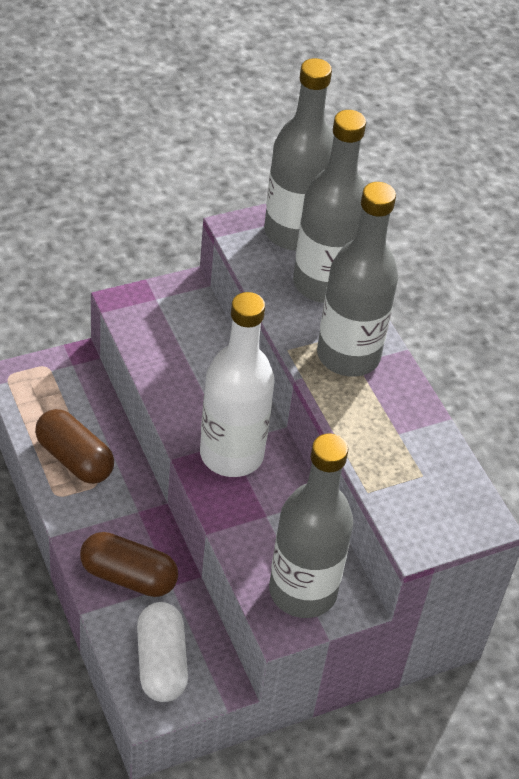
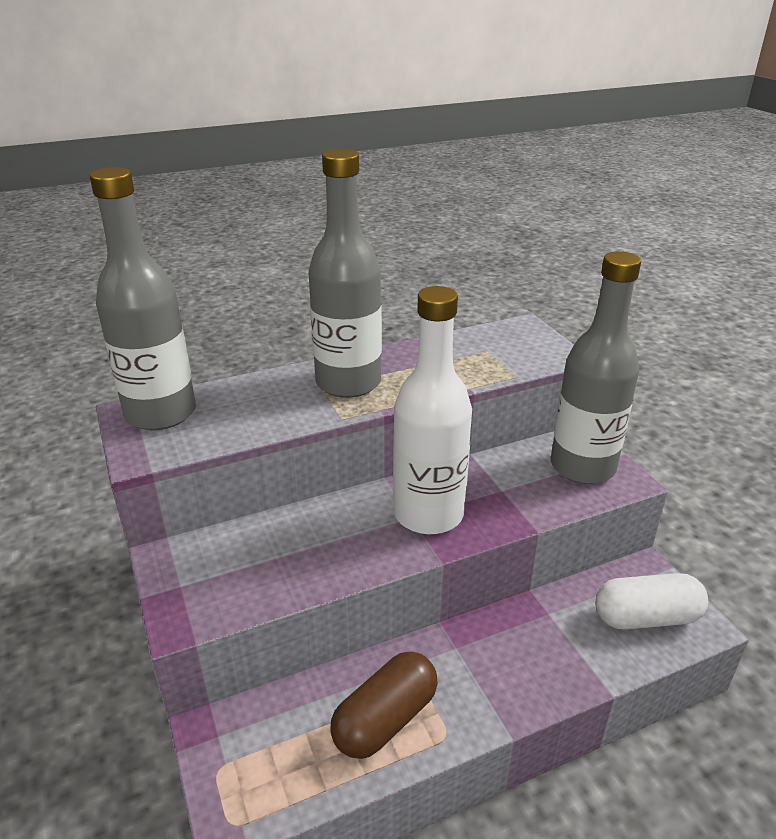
camera: 85 degrees left, 15 degrees down
brown capsule [80,532,178,597] -> none
grey bottle [293,110,366,303] -> none

